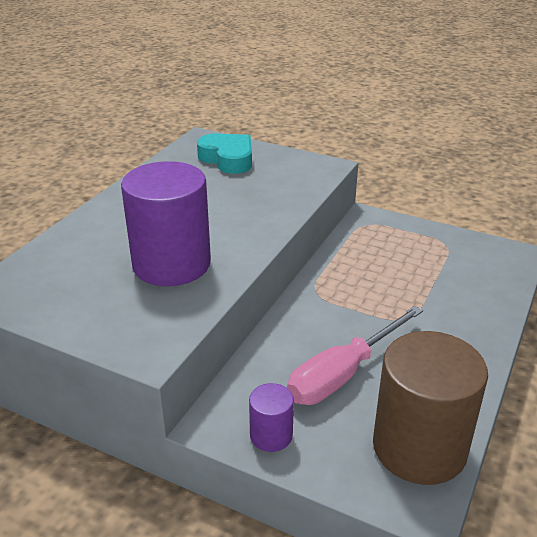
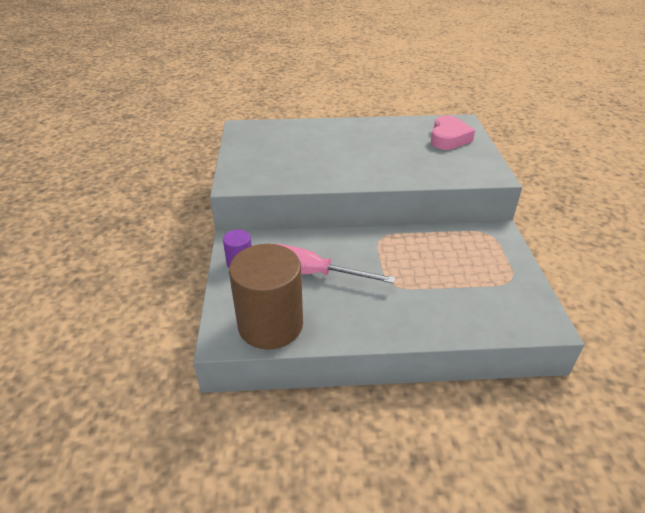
camera: 60 degrees right, 5 degrees up
purple cylinder [121,161,211,286] -> none
turquoise heart [197,134,252,174] -> pink heart [431,115,475,150]

